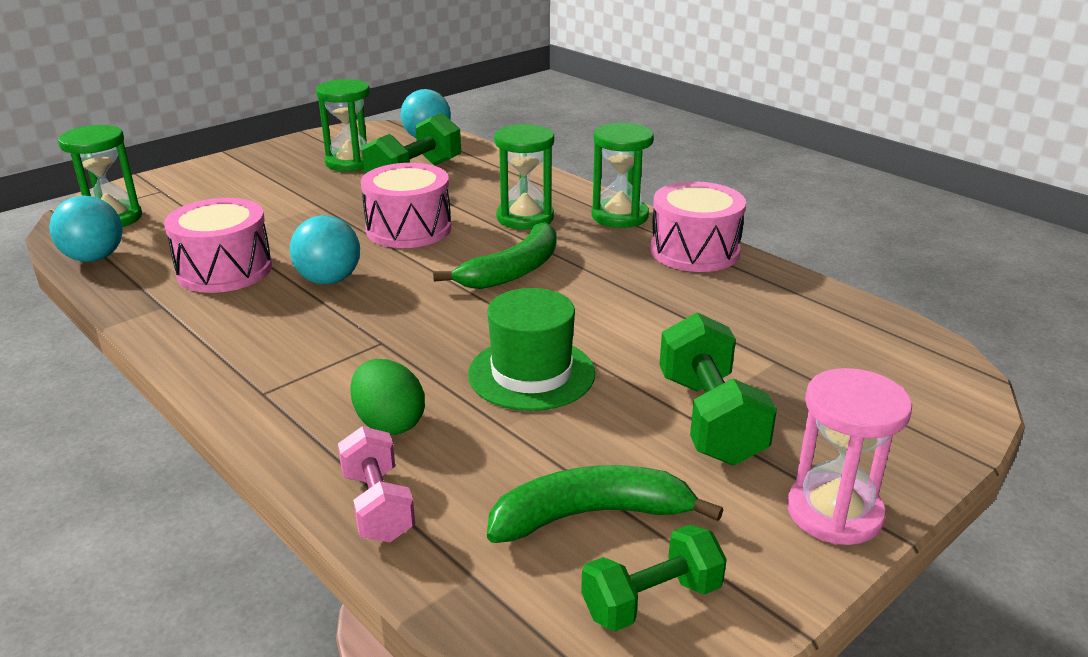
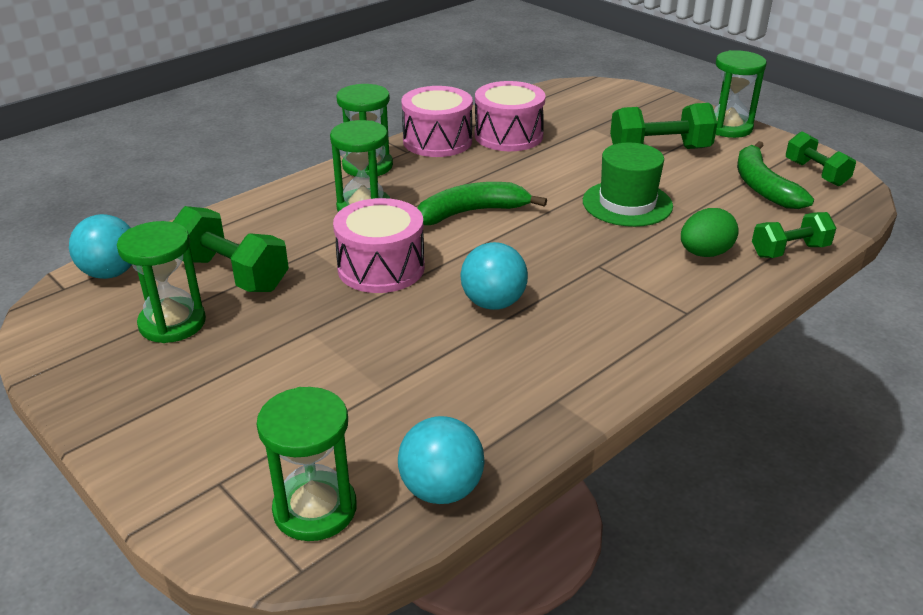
camera: 90 degrees left, 5 degrees up
pink drum [164,198,272,293] -> pink drum moved to [475,81,546,151]
pink dumbbell [338,426,415,542] -> green dumbbell [752,212,836,258]
green banana [433,222,556,289] -> green banana turned 60 degrees counterclockwise [417,182,547,225]
pink hourglass [787,368,912,545] -> green hourglass [714,50,767,138]

